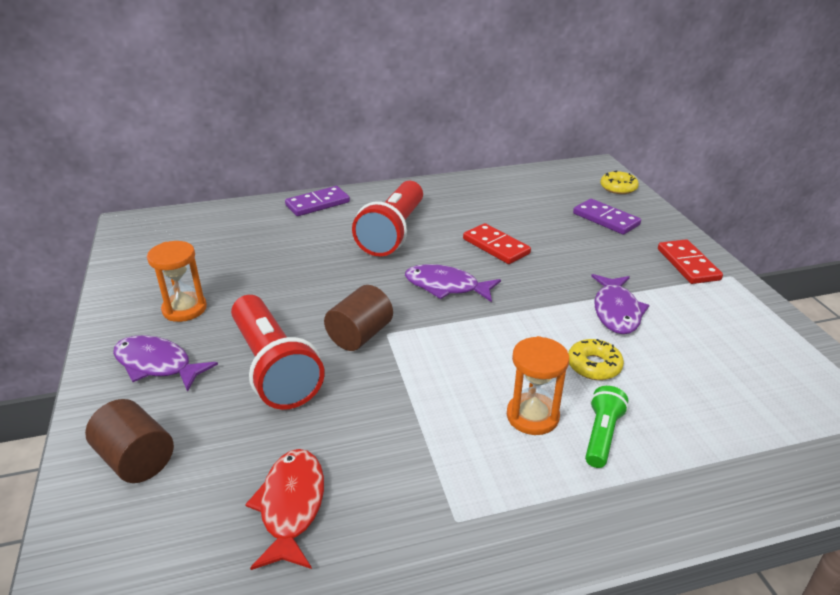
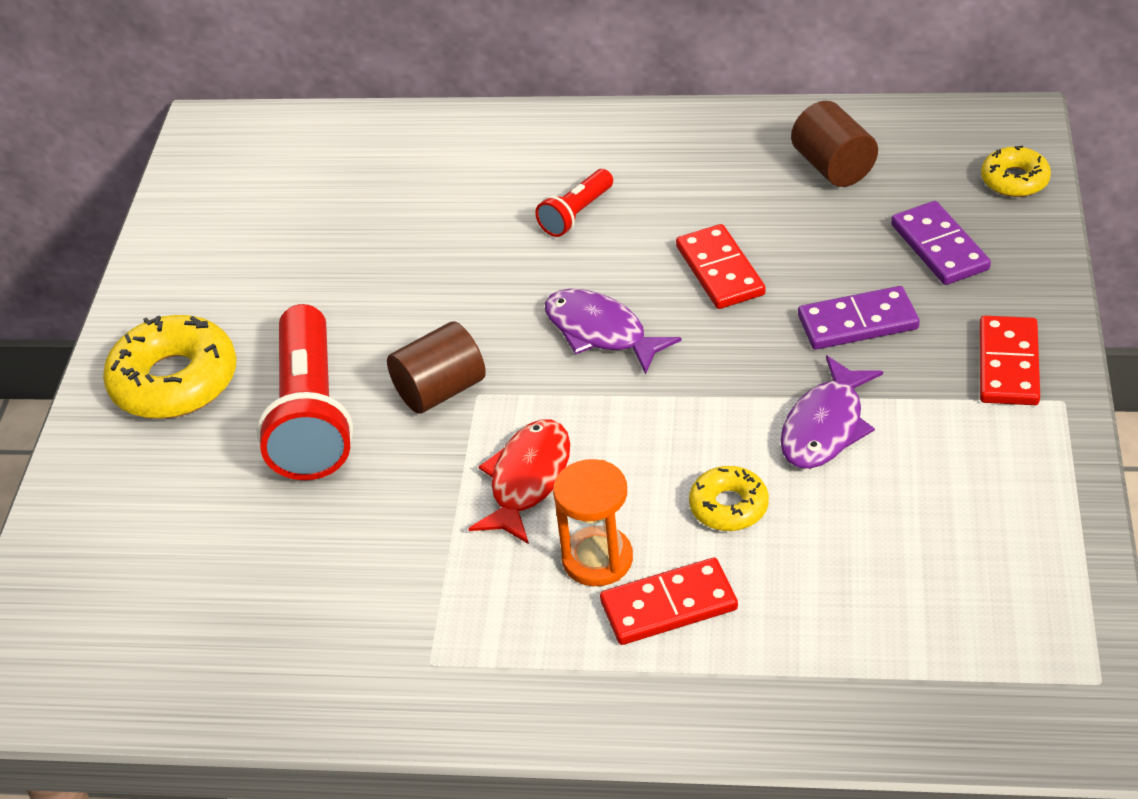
camera: 25 degrees right, 10 degrees up
brown cylinder [85,399,174,483] -> brown cylinder moved to [791,101,878,187]
purple fish [113,335,218,392] -> yellow donut [103,315,237,419]
orange hourglass [147,241,207,322] -> none
red fish [245,449,324,570] -> red fish moved to [468,419,570,544]
purple domino [285,186,350,216] -> purple domino moved to [798,286,920,350]
red flashlight [352,181,423,257] -> red flashlight [535,169,613,237], size x0.50
green flashlight [585,386,628,468] -> red domino [600,558,738,645]

